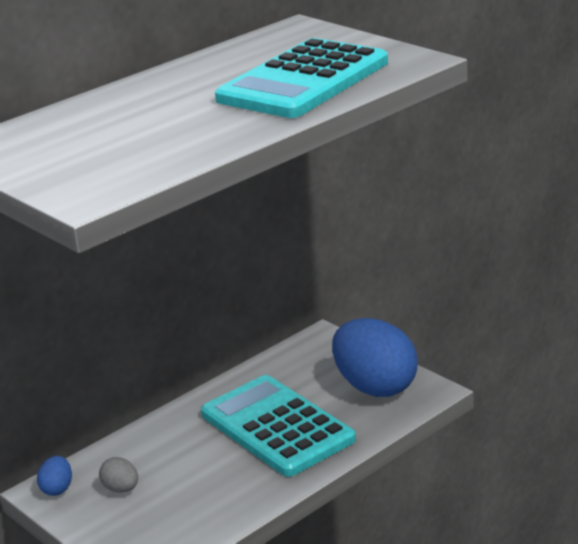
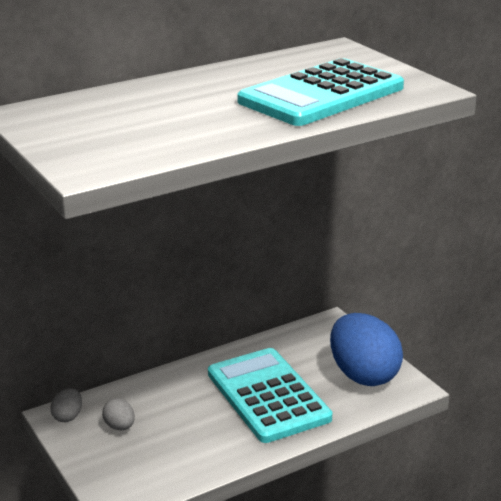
camera: 10 degrees right, 0 degrees up
blue egg [37,456,72,496] -> grey egg [50,388,82,422]

